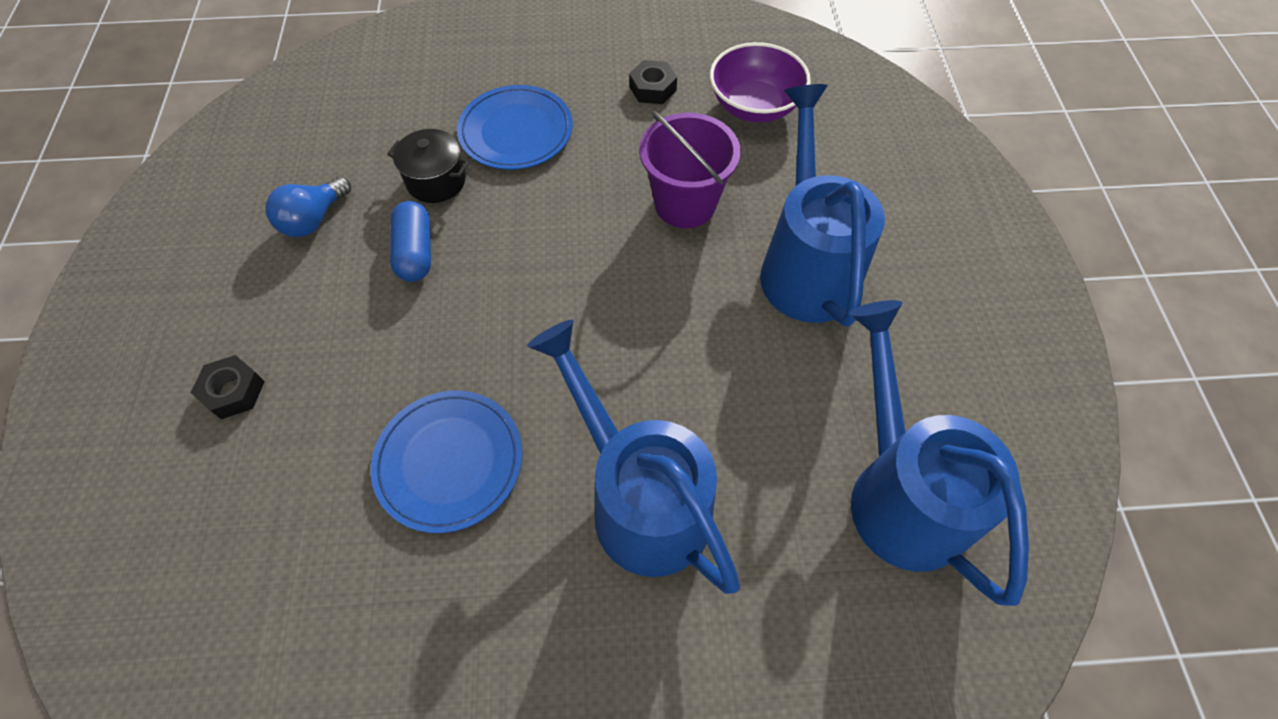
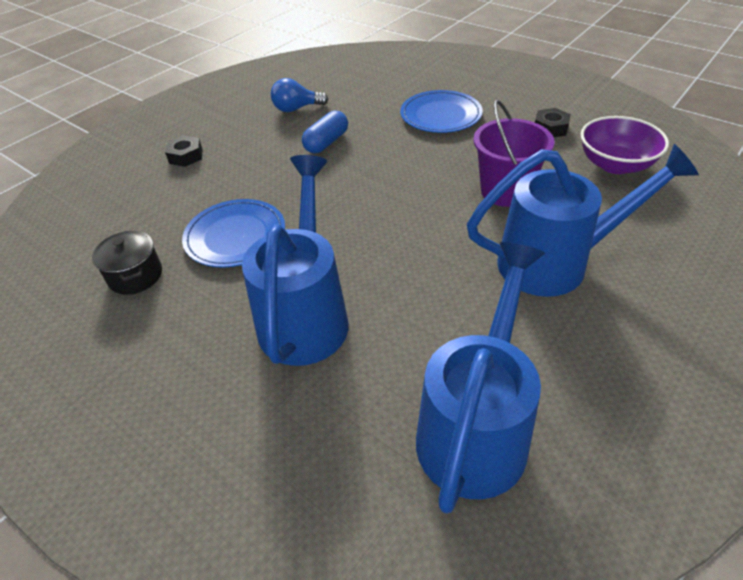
camera: 45 degrees right, 15 degrees down
black pot [387,129,469,203] -> black pot moved to [92,231,162,295]
blue watering can [760,84,885,327] -> blue watering can turned 45 degrees clockwise [467,144,699,297]

